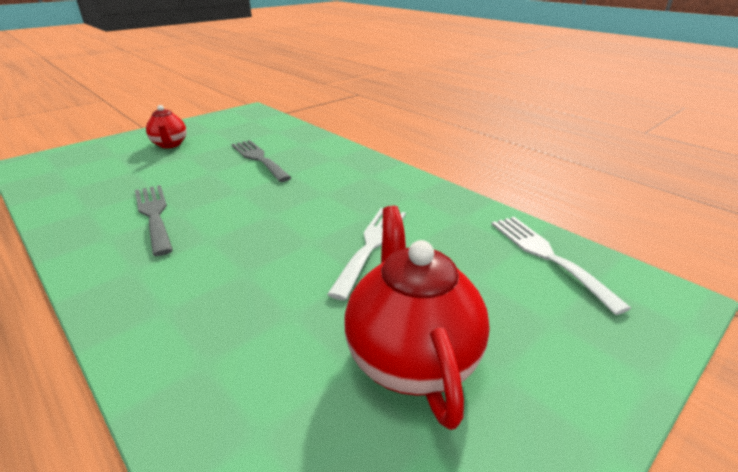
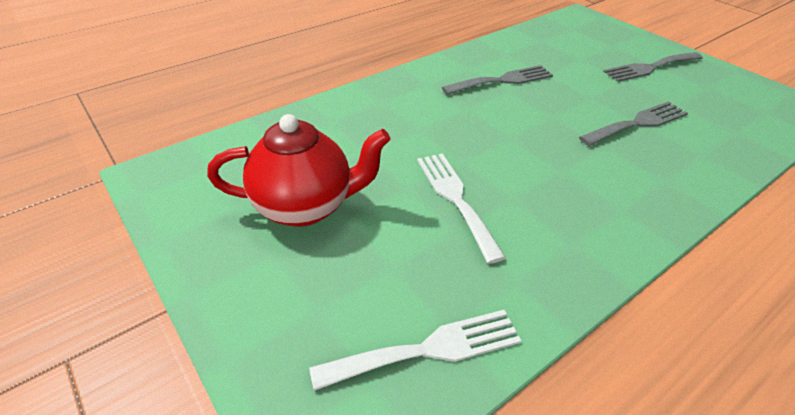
camera: 95 degrees right, 10 degrees up
red teapot [146,105,187,148] -> grey fork [603,52,703,82]
white fork [327,208,406,300] -> white fork turned 135 degrees counterclockwise [417,153,506,264]

